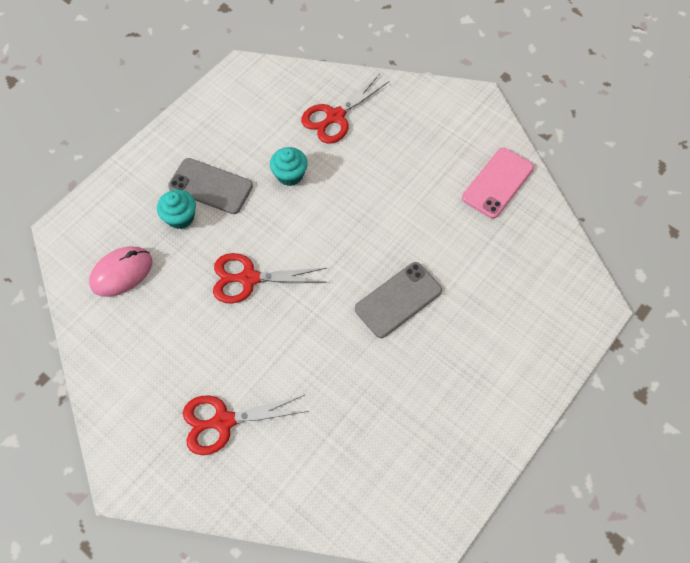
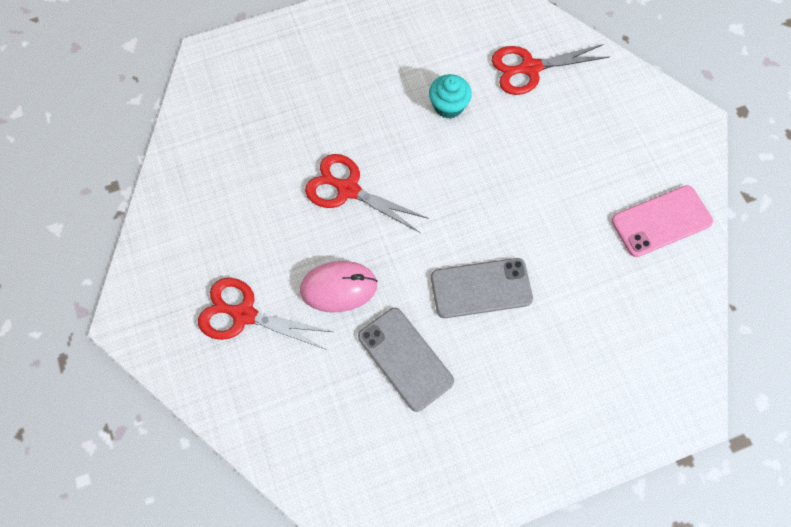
camera: 30 degrees right, 5 degrees up
pink mouse [89,246,152,297] -> pink mouse moved to [300,261,378,312]
turquoise cupcake [157,190,196,229] -> none
grey phone [168,158,253,214] -> grey phone moved to [358,308,454,412]

